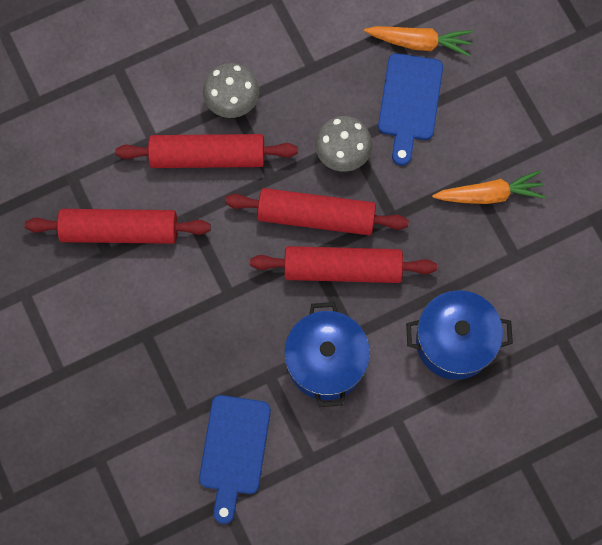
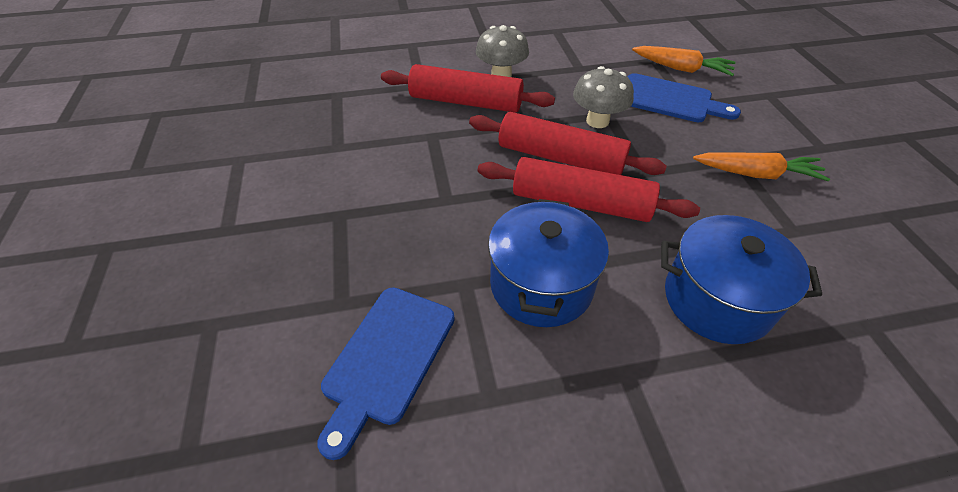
camera: 15 degrees right, 25 degrees down
red rolling pin [25,209,211,244] -> none
blue cutting board [378,53,443,165] -> blue cutting board turned 90 degrees counterclockwise [628,73,741,122]

